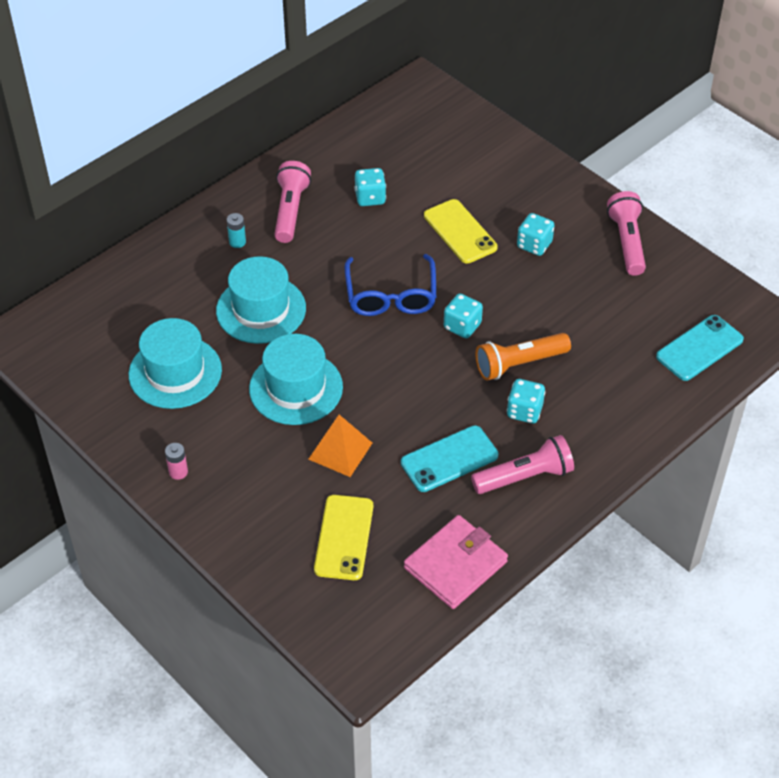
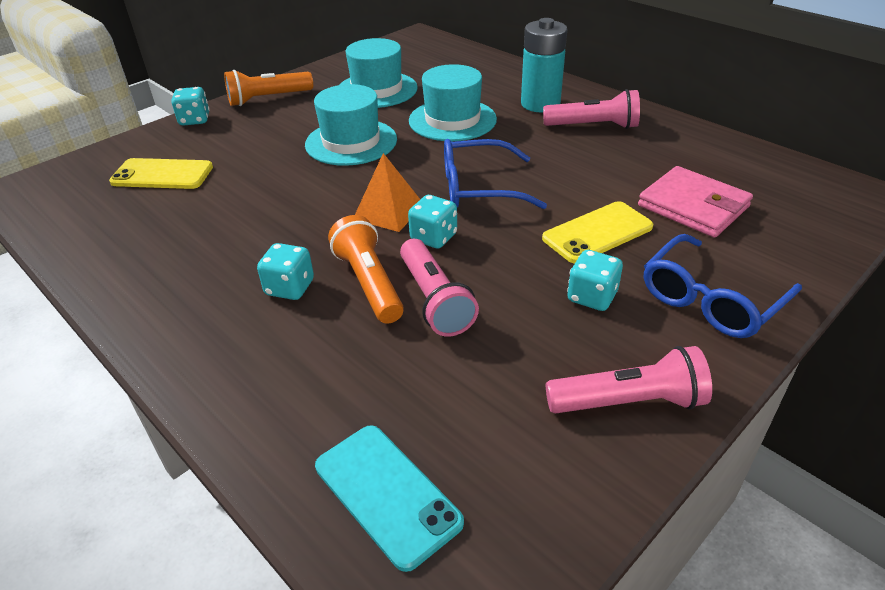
camera: 90 degrees right, 10 degrees down
pink battery [165,443,188,480] -> orange flashlight [224,70,313,106]
turquoise battery [227,213,246,248] -> turquoise battery [521,18,567,112], size x2.36
orange pyramid [308,415,372,477] -> orange pyramid moved to [355,153,421,232]
turquoise dice [355,168,386,206] -> turquoise dice moved to [171,87,210,126]
turquoise phone [401,425,498,492] -> none
pink wallet [404,515,508,609] -> pink wallet moved to [638,166,753,237]
pink flashlight [471,435,574,494] -> pink flashlight moved to [400,239,479,336]
none -> blue glasses [644,234,802,338]

